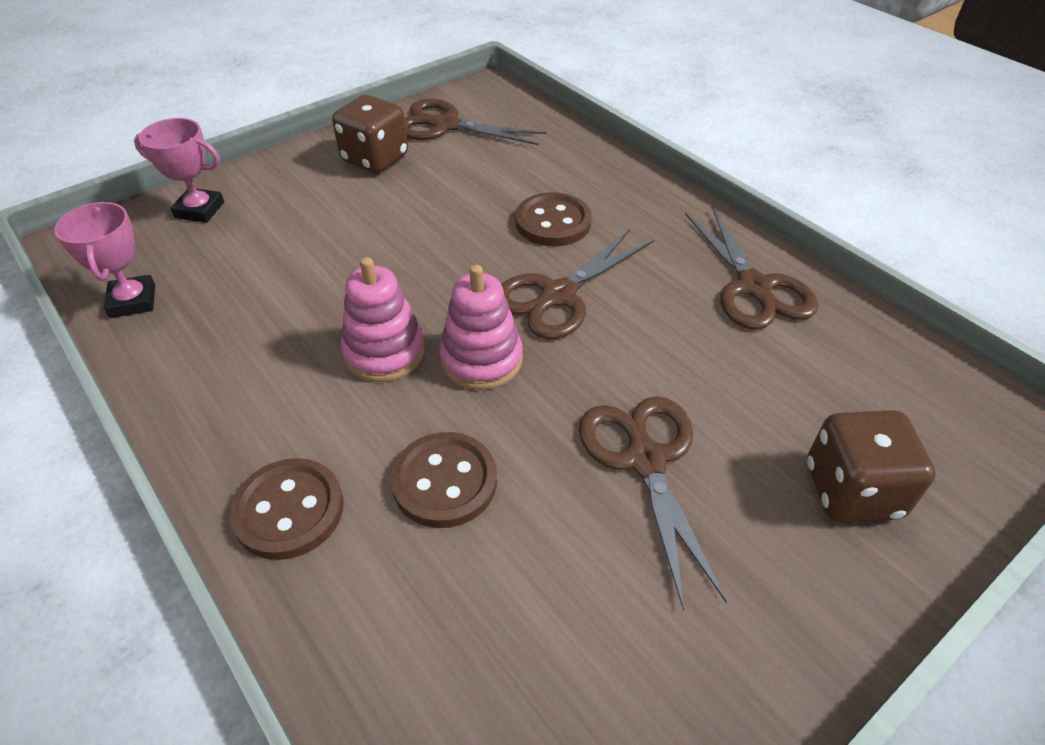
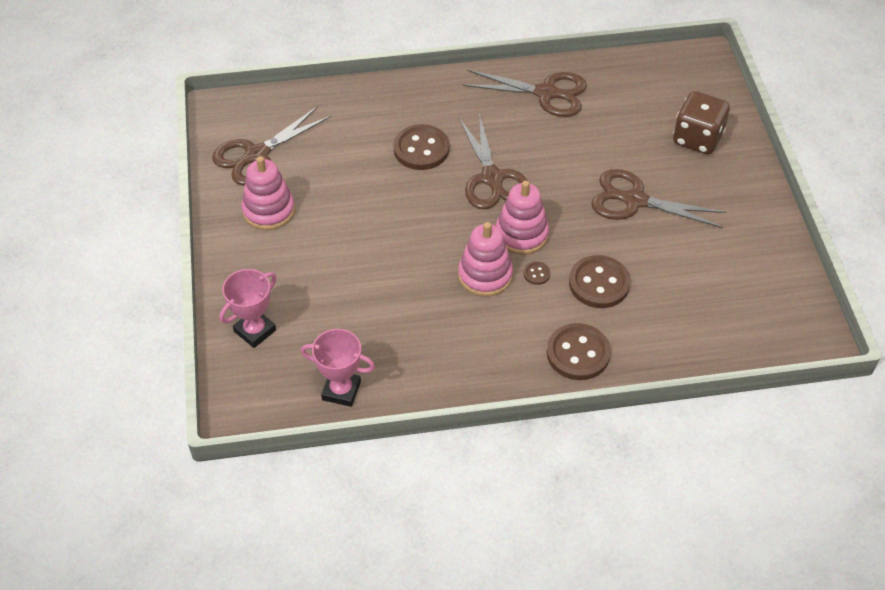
camera: 60 degrees left, 5 degrees up
brown dice [332,95,408,173] -> pink stacking toy [241,156,295,230]
none -> brown button [524,262,551,285]

